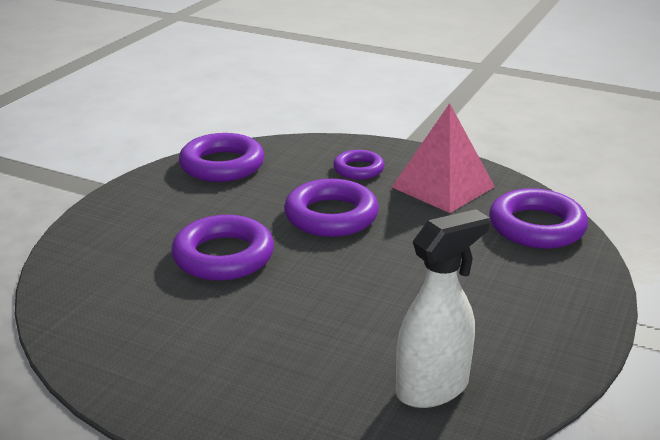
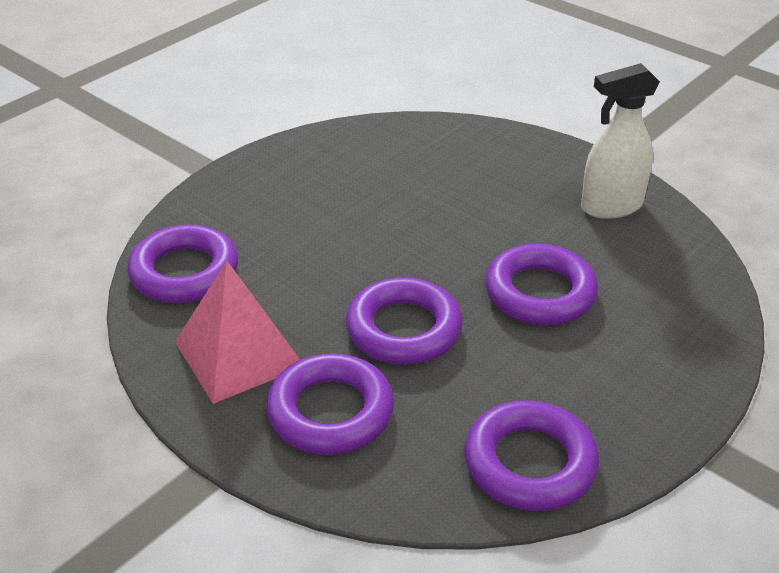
camera: 165 degrees left, 10 degrees up
purple ring [333,150,385,180] -> purple ring [267,353,394,455], size x1.67
white spray bottle [396,209,490,408] -> white spray bottle moved to [581,63,660,219]

